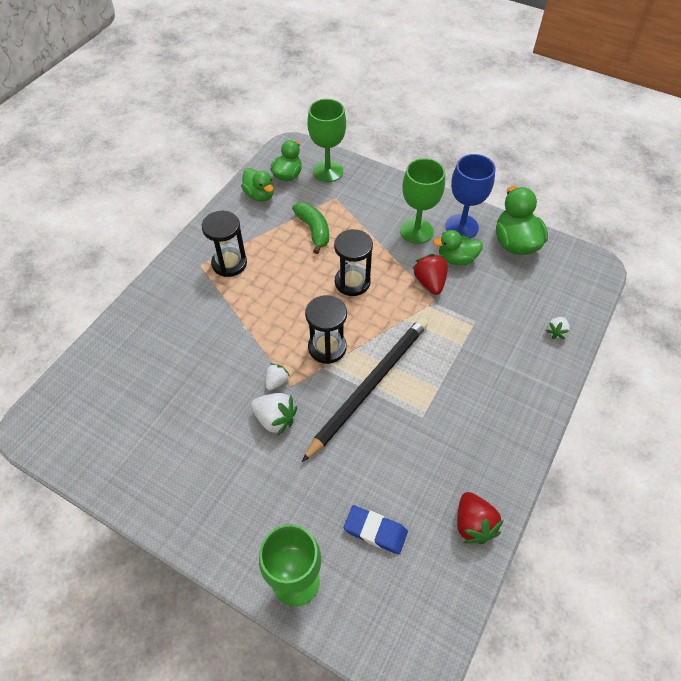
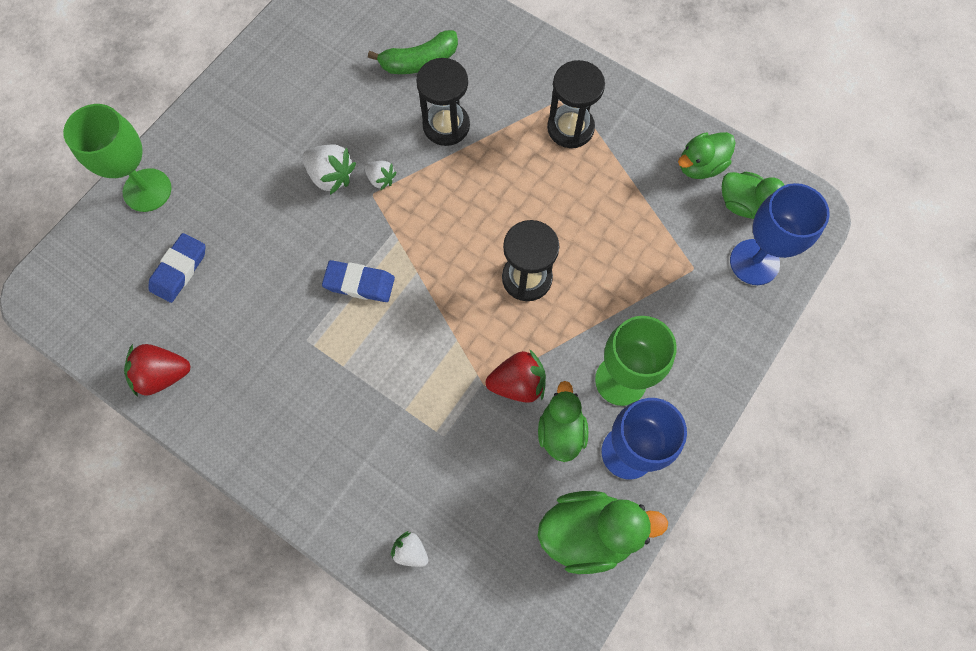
camera: 95 degrees right, 15 degrees up
white strawberry [251,393,297,435] -> white strawberry turned 90 degrees counterclockwise [302,144,356,195]
green banana [292,203,329,254] -> green banana moved to [368,30,458,74]
black pencil [302,317,428,462] -> blue eraser [322,260,395,302]
black hourglass [305,295,347,364] -> black hourglass moved to [416,58,470,146]
green goblet [307,99,346,182] -> blue goblet [730,183,830,285]

